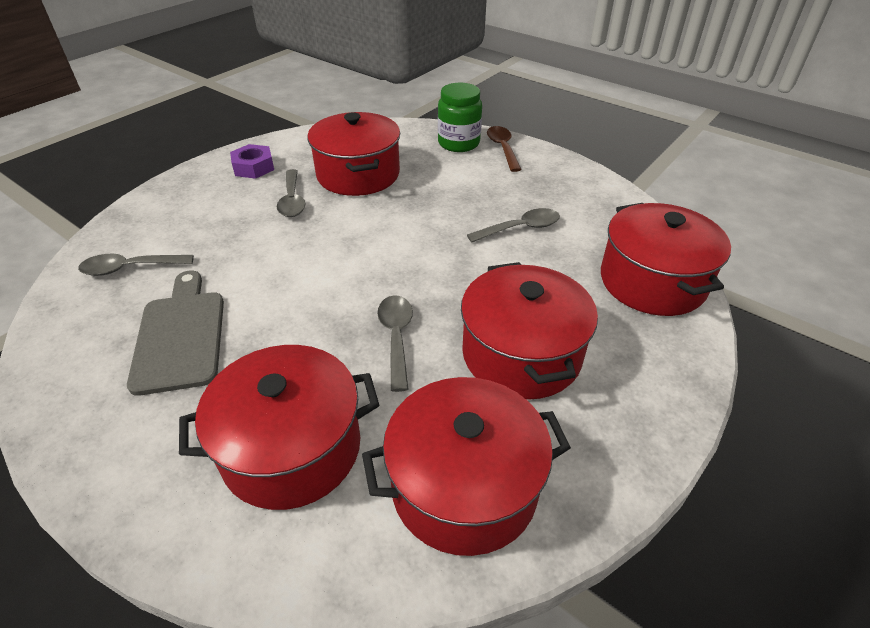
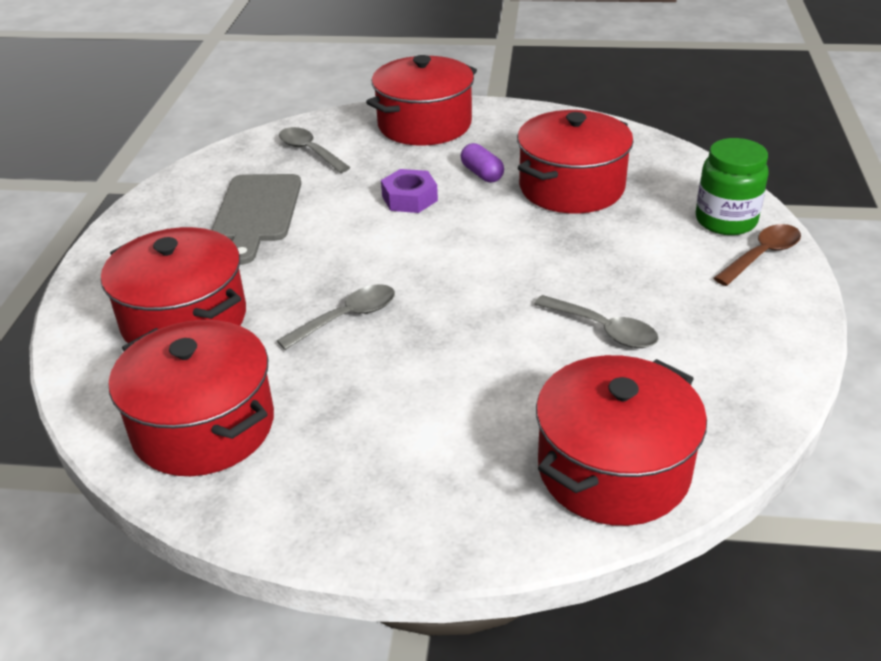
camera: 60 degrees right, 5 degrees down
grey cutting board [127,271,224,396] -> grey cutting board turned 135 degrees clockwise [212,174,301,265]
purple nut [230,144,274,179] -> purple nut moved to [381,169,438,213]
grey spoon [277,169,306,217] -> purple capsule [461,143,504,183]
red pot [461,262,598,400] -> red pot moved to [366,55,477,146]

